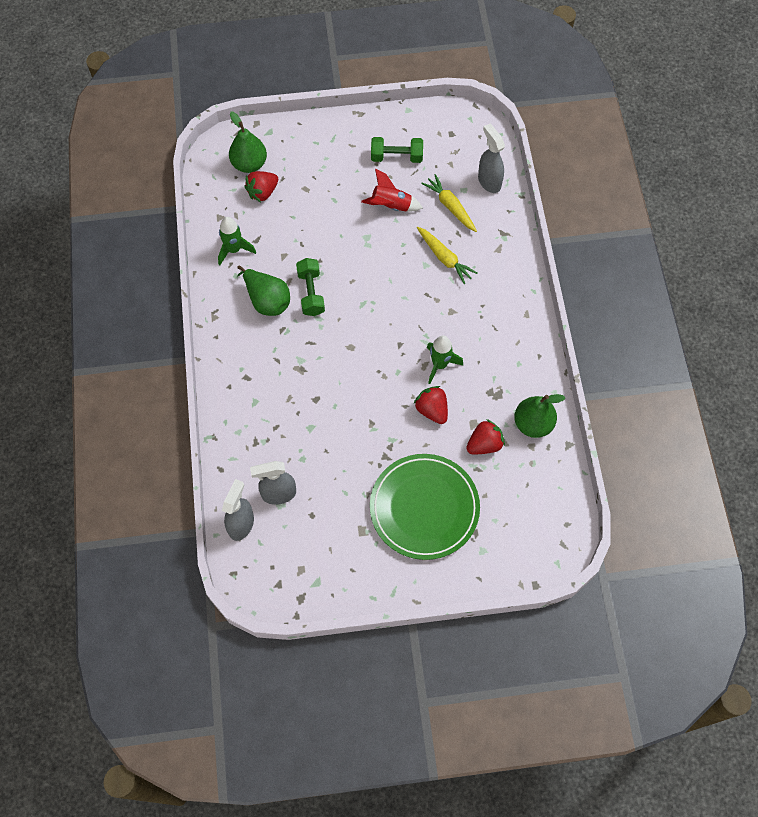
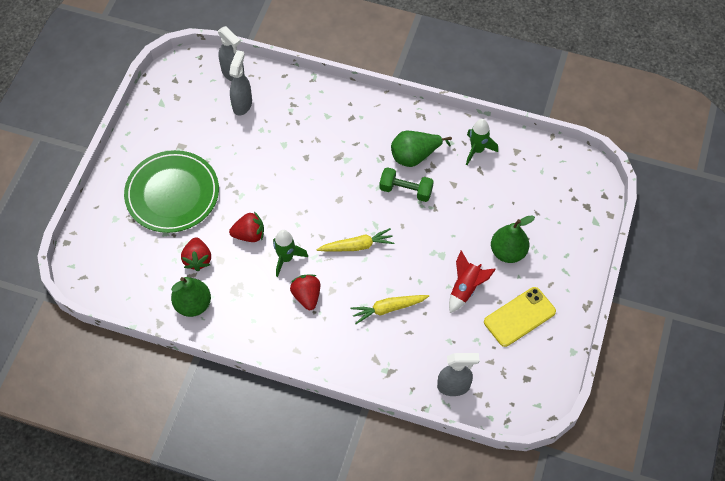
camera: 115 degrees right, 5 degrees down
green pear [229,112,267,173] -> green pear moved to [491,216,535,263]
red strawberry [245,171,278,202] -> red strawberry moved to [290,274,320,310]
green dumbbell [371,137,423,163] -> yellow phone [484,287,556,347]
yellow carrot [421,174,477,232] -> yellow carrot moved to [316,228,394,251]

